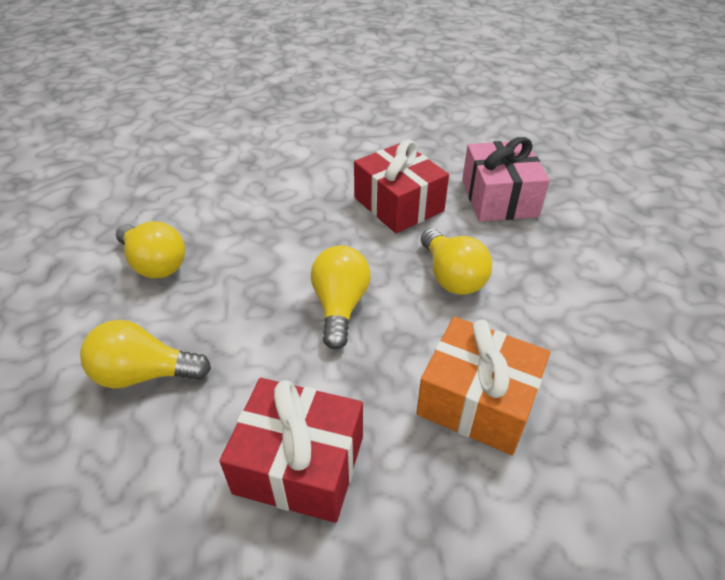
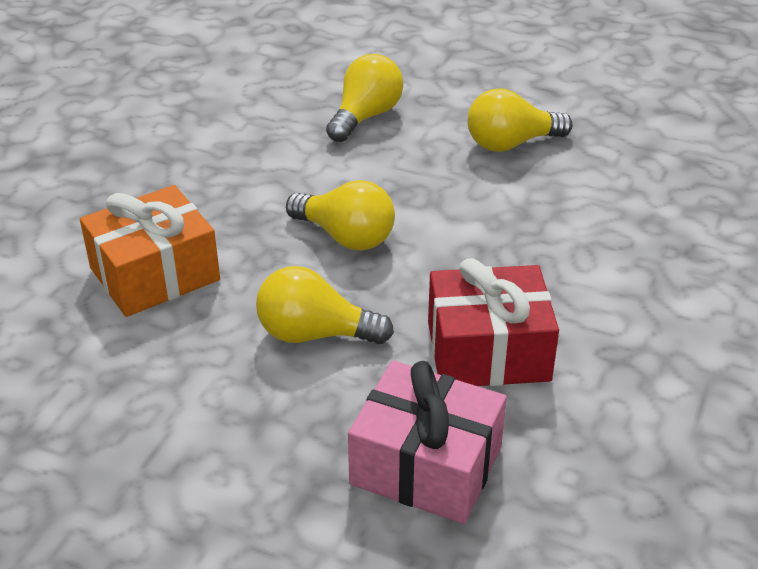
camera: 120 degrees right, 5 degrees down
red gift [219,378,363,523] -> none

